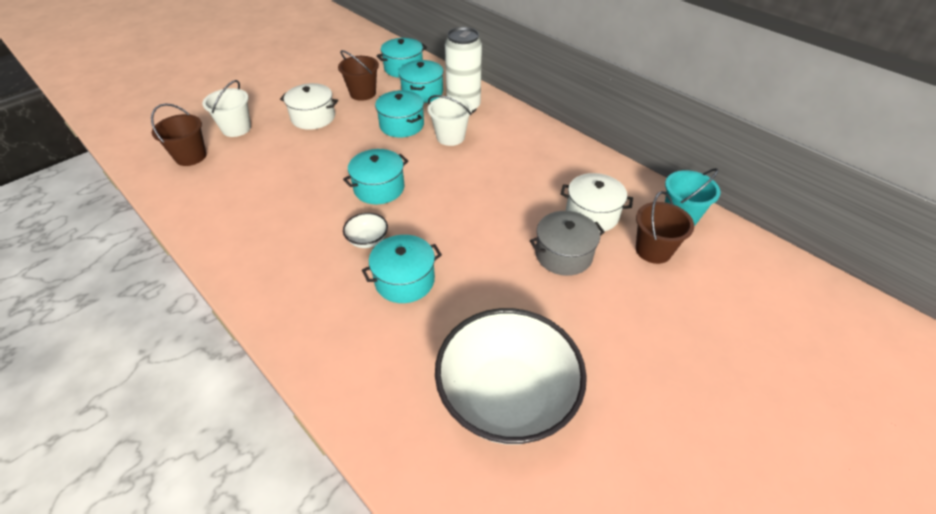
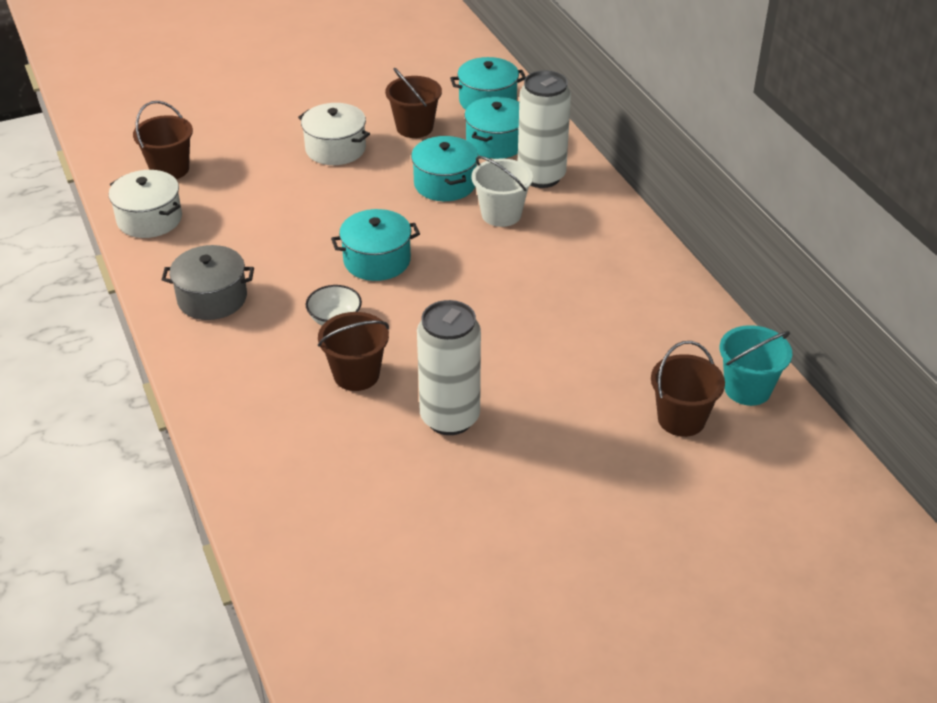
camera: 20 degrees right, 5 degrees down
white bucket [202,80,251,137] -> none
turquoise pot [362,235,442,303] -> brown bucket [318,312,389,391]
white bowl [435,308,587,444] -> none
grey pot [530,211,605,276] -> grey pot moved to [162,245,254,320]
white pot [561,173,633,232] -> white pot moved to [109,170,182,238]
none -> white can [417,300,481,435]

